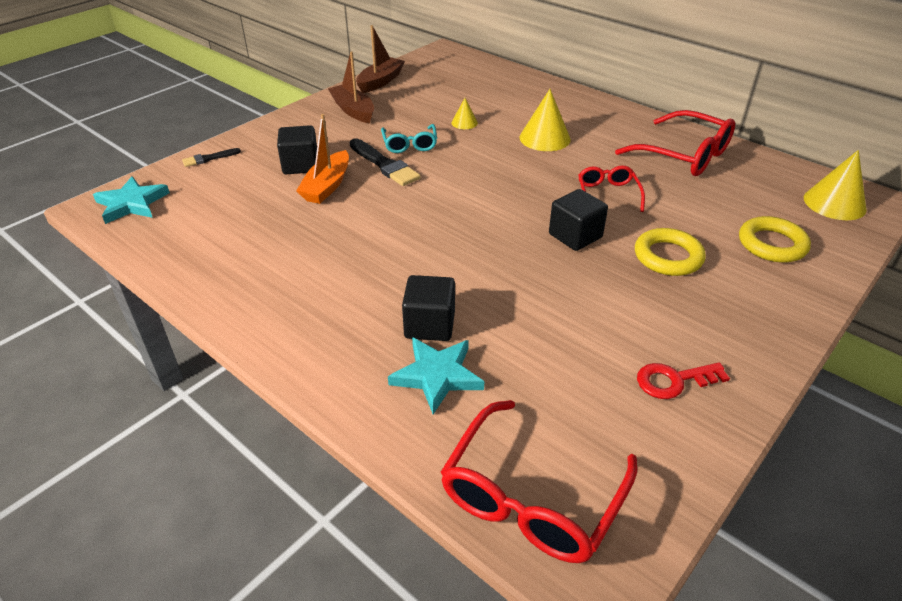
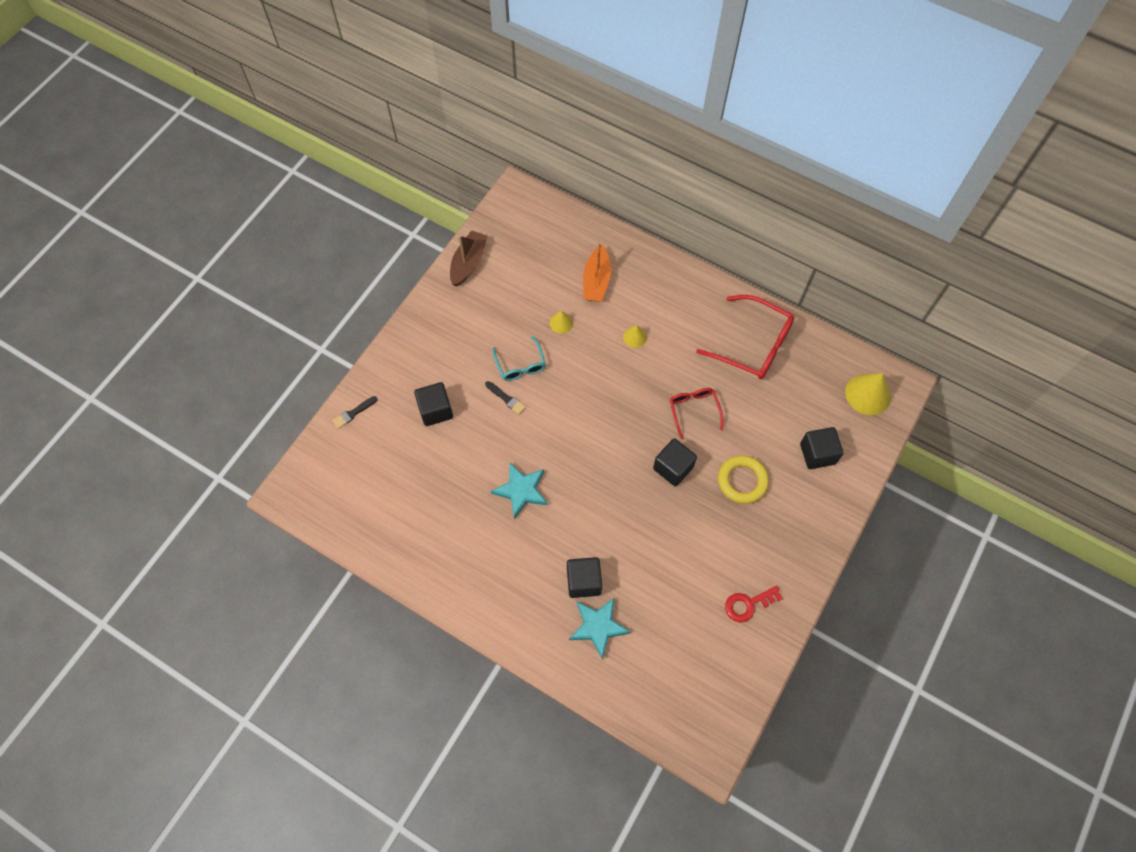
camera: 10 degrees left, 25 degrees up
turquoise star [93,176,170,224] -> turquoise star moved to [491,462,548,519]
orange boat [296,114,349,204] -> orange boat moved to [583,242,611,302]
brown boat [328,52,374,123] -> none
black brush [349,139,421,186] -> black brush [485,381,526,414], size x0.56
red glasses [441,400,637,563] -> none
yellow cone [519,89,571,151] -> yellow cone [623,325,647,348], size x0.54
yellow ring [739,216,811,263] -> black cube [800,427,844,469]

